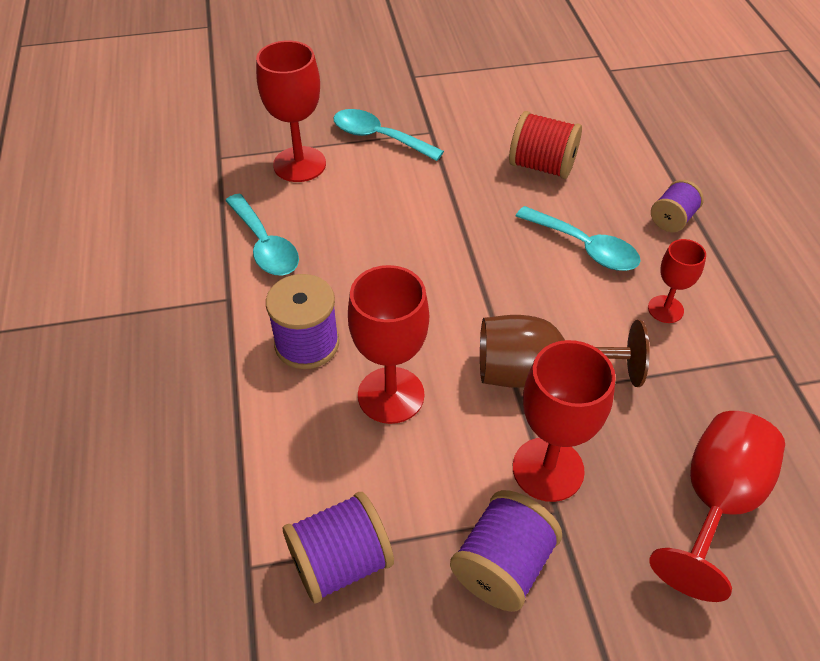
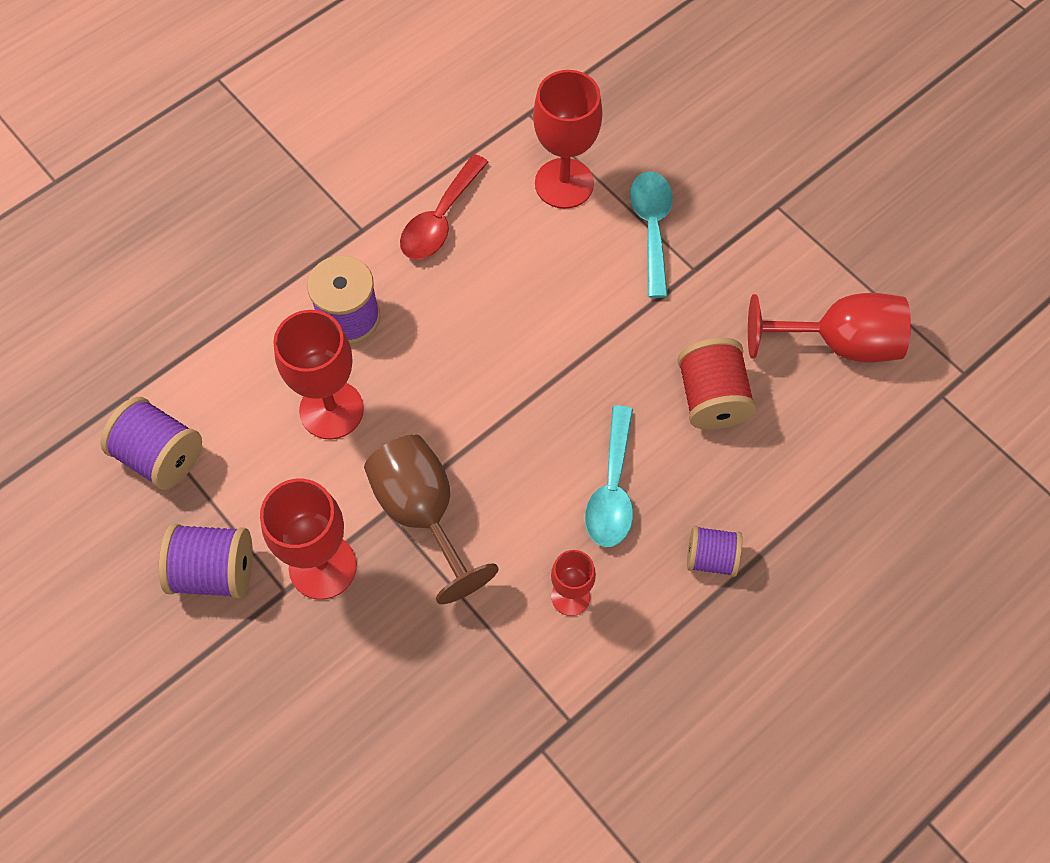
camera: 60 degrees right, 15 degrees up
turquoise spoon [225,194,299,276] -> red spoon [400,154,488,260]
red goblet [649,411,785,602] -> red goblet moved to [748,293,911,362]

